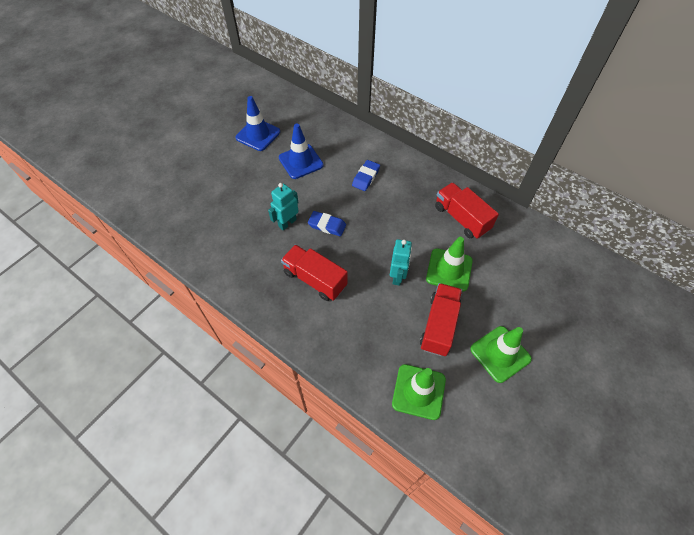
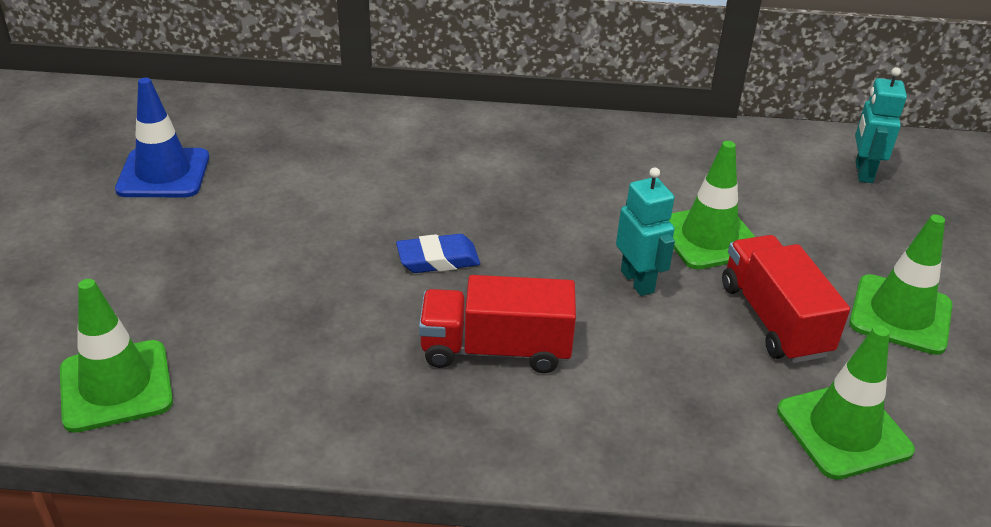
camera: 35 degrees left, 20 degrees down
turquoise robot [268,183,299,230] -> turquoise robot moved to [855,67,907,183]
blue traffic cone [279,123,324,179] -> none
blue eraser [352,160,380,191] -> none
red truck [435,182,499,239] -> none
none -> green traffic cone [60,279,173,433]

